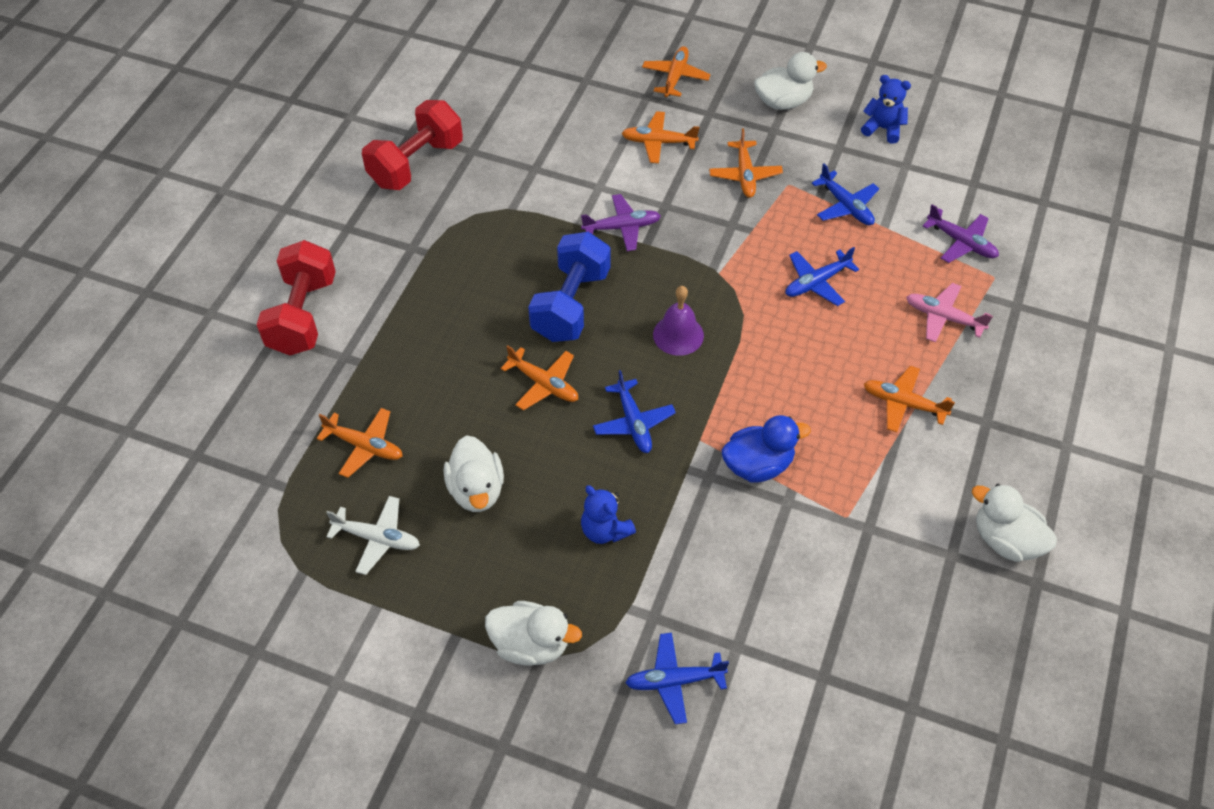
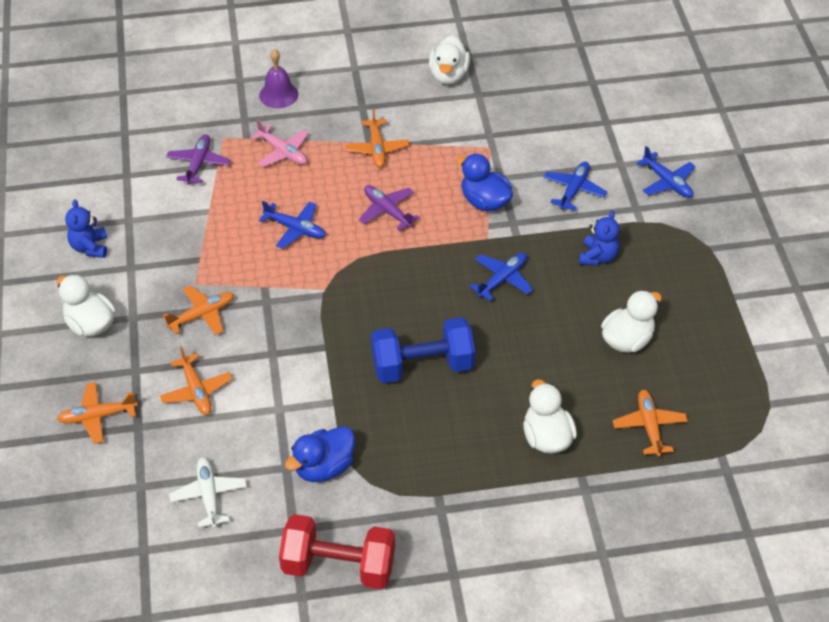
camera: 120 degrees left, 5 degrees down
red dumbbell [257,240,336,356] -> none
white plane [326,496,420,575] -> white plane moved to [169,458,247,528]
white duck [485,601,582,666] -> white duck moved to [523,379,577,454]
orange plane [500,345,578,410] -> none
purple plane [581,194,661,251] -> purple plane moved to [359,185,420,231]
purple bell [653,286,704,356] -> purple bell moved to [259,49,298,108]
blue plane [812,164,879,225] -> blue plane moved to [543,162,607,211]
pink plane [906,283,993,342] -> pink plane turned 45 degrees counterclockwise [251,119,309,167]
none -> blue duck [285,426,355,482]

